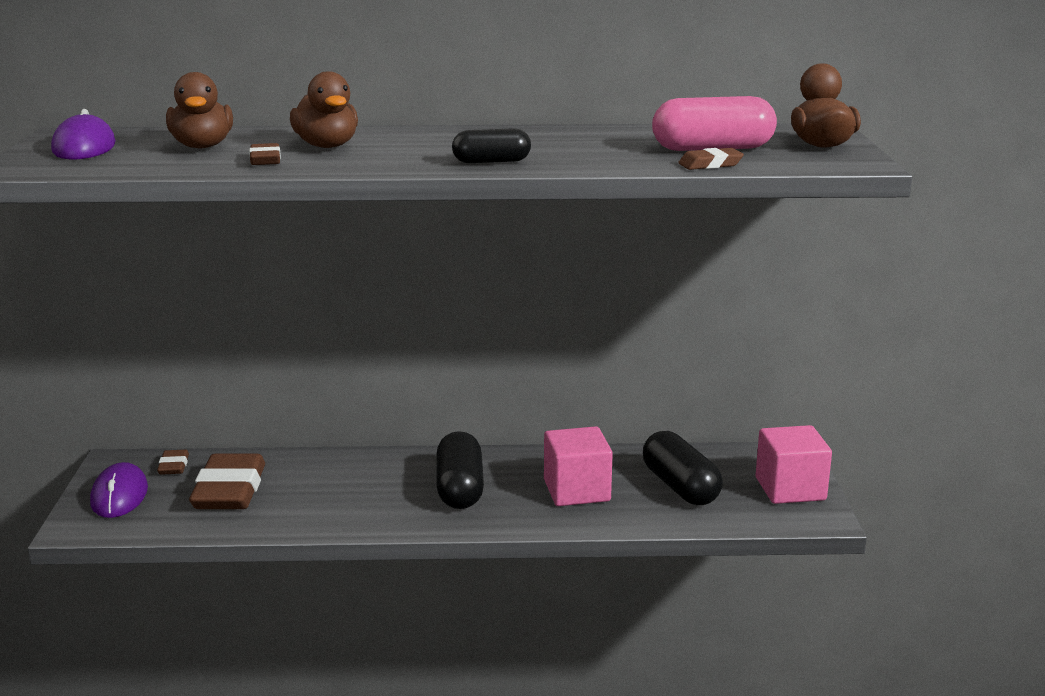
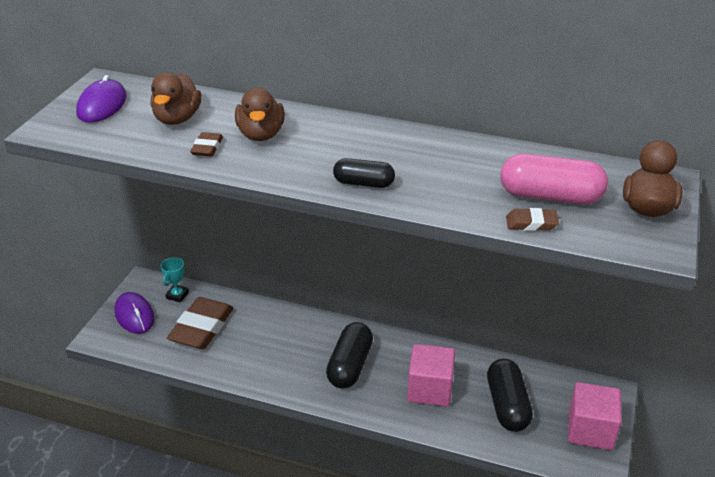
camera: 20 degrees right, 15 degrees up
purple mouse [90,462,148,518] -> purple mouse turned 45 degrees counterclockwise [114,292,154,334]
brown eraser [157,450,189,475] -> turquoise trophy [161,257,189,303]

